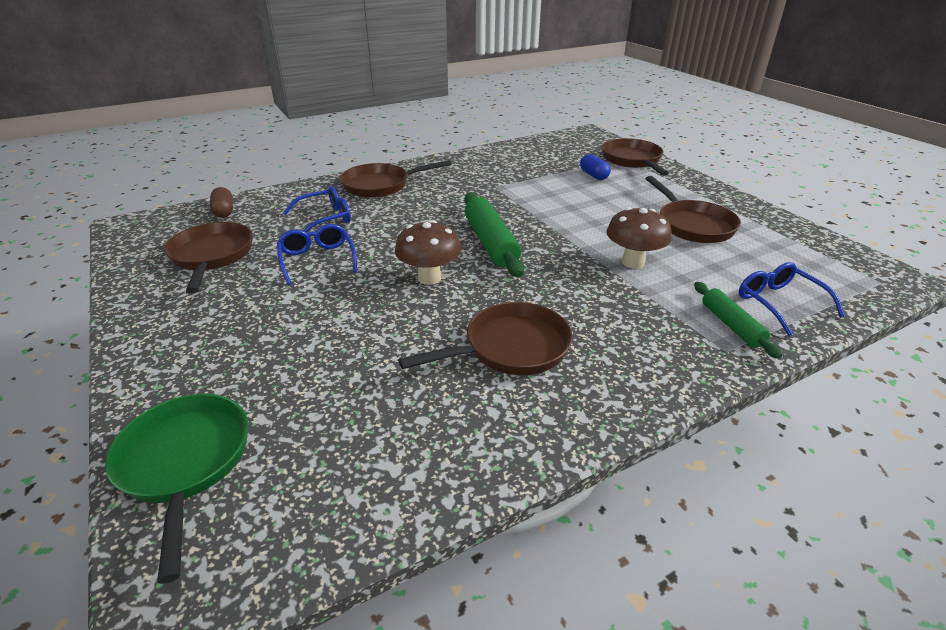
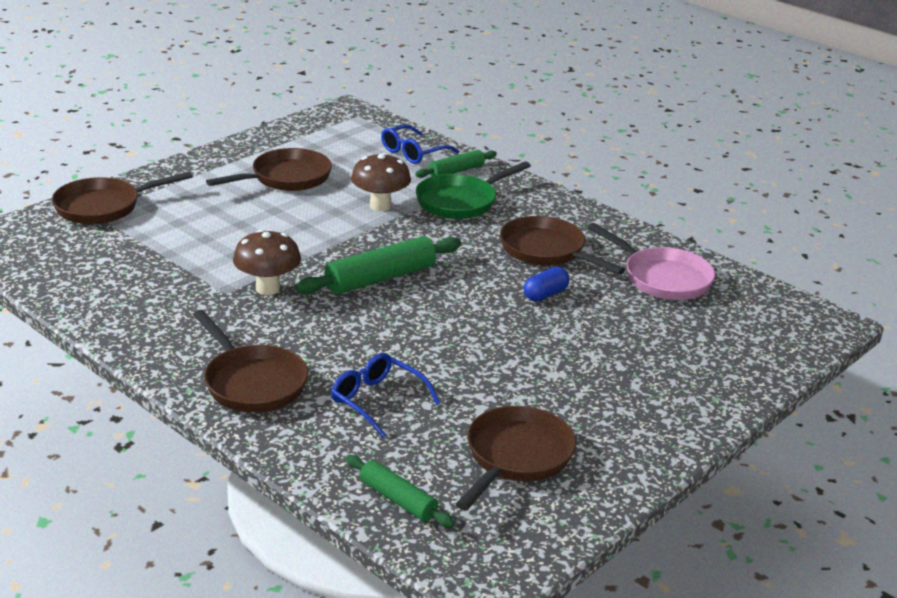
camera: 110 degrees left, 5 degrees down
green pan [105,394,248,584] -> green pan moved to [416,161,531,219]
brown pan [164,222,253,294] -> brown pan turned 150 degrees clockwise [456,406,576,510]
brown capsule [210,187,233,218] -> green rolling pin [346,455,455,528]
blue glasses [277,224,357,285] -> none
brown mushroom [395,220,461,285] -> brown mushroom moved to [233,230,301,295]
blue capsule [580,154,611,180] -> blue capsule moved to [524,267,569,302]
none -> pink pan [588,223,715,300]

